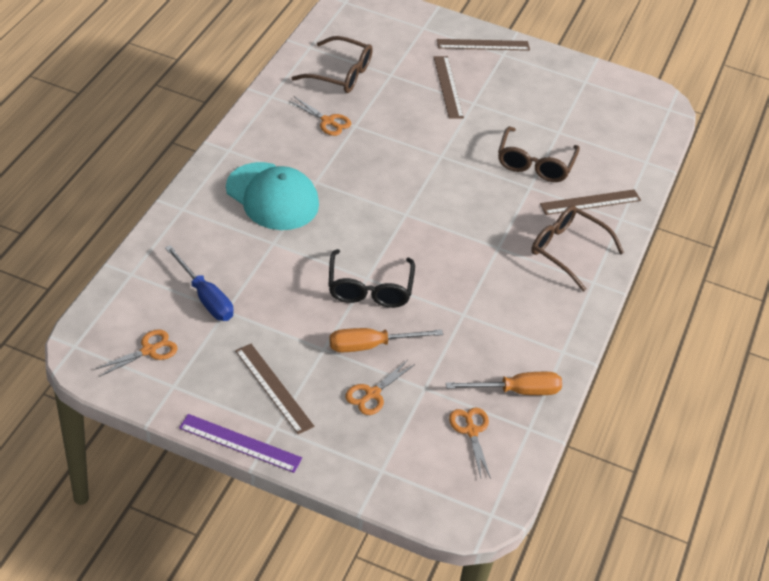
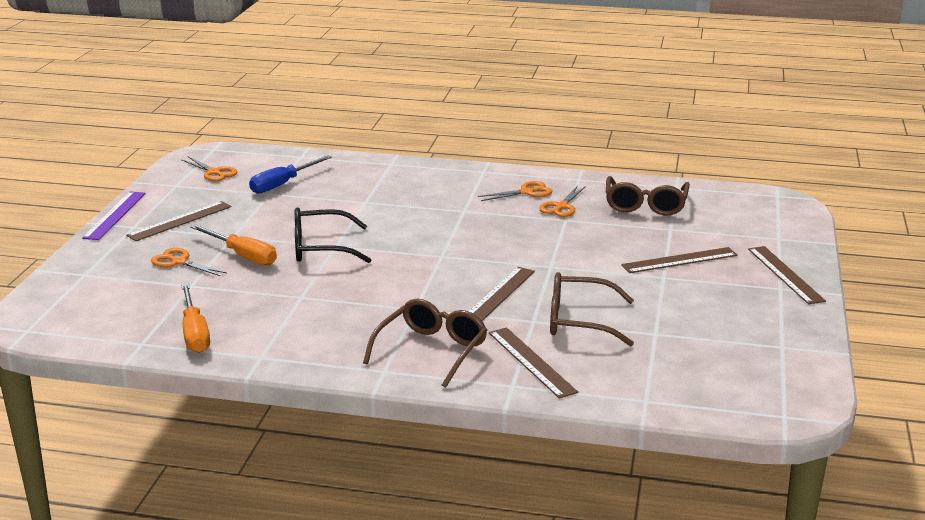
camera: 85 degrees right, 20 degrees down
turquoise cap [226,162,319,230] -> none
orange screwdriver [329,328,443,352] -> orange screwdriver turned 150 degrees clockwise [190,224,277,265]
orange scissors [449,408,491,479] -> orange scissors moved to [478,181,552,201]
none -> brown ruler [469,267,535,321]

